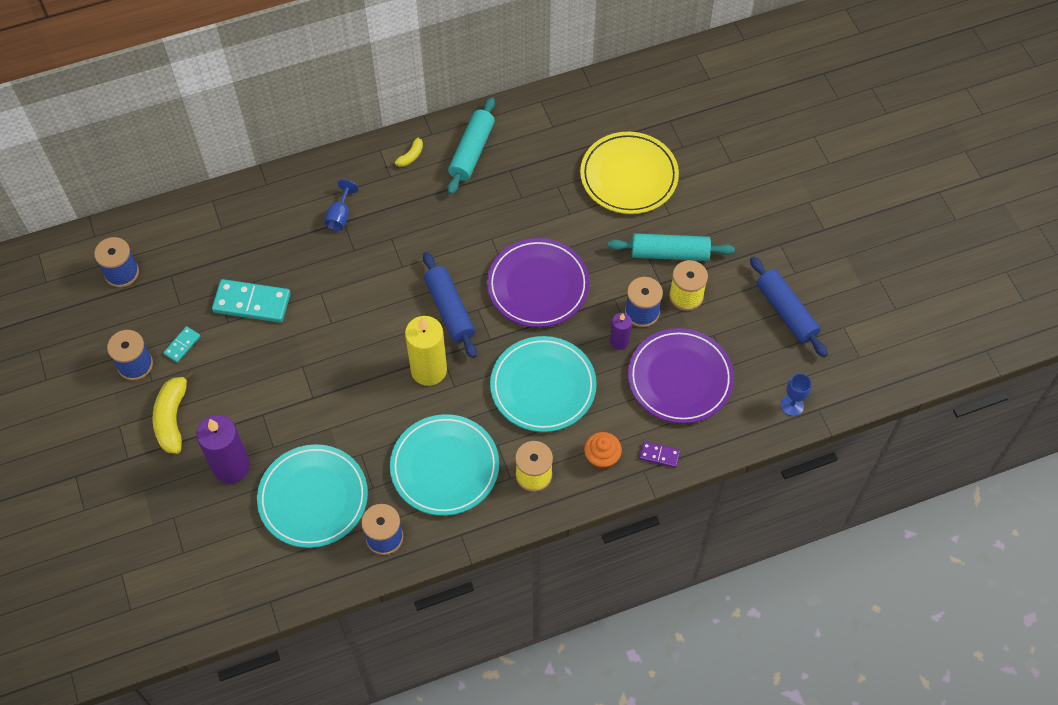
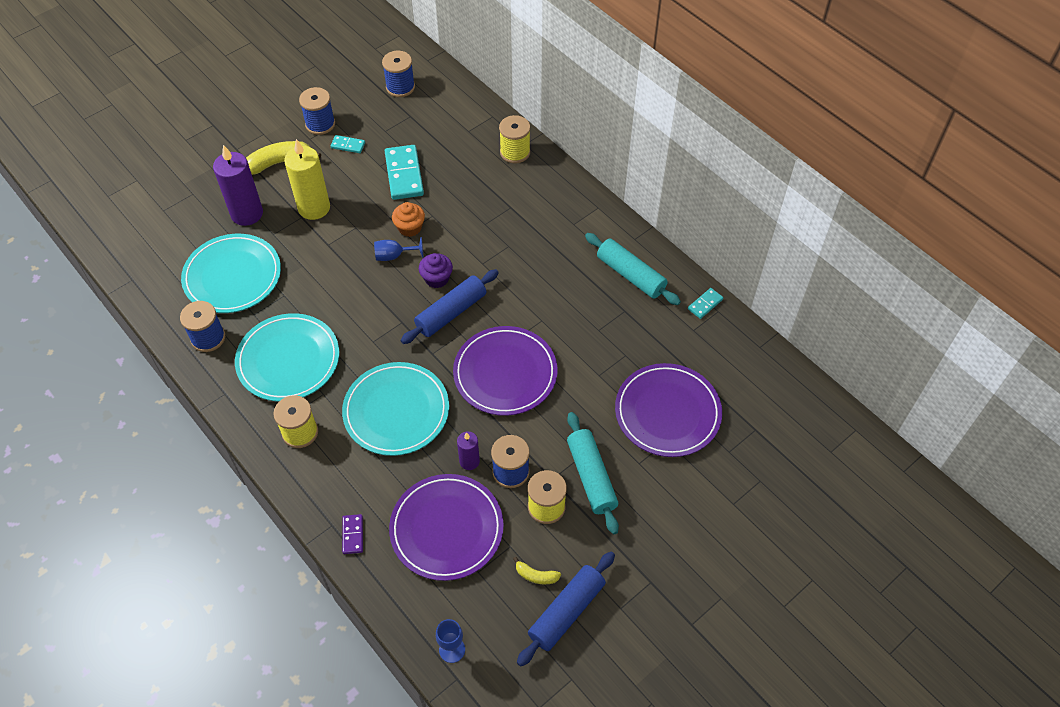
camera: 70 degrees right, 5 degrees down
blue goblet [324,179,358,231] -> blue goblet moved to [374,237,423,261]
yellow banana [390,138,423,167] -> yellow banana moved to [513,557,561,584]
yellow candle [405,316,447,386] -> yellow candle moved to [284,139,330,220]
turquoise rolling pin [448,97,495,195] -> turquoise rolling pin turned 45 degrees clockwise [585,233,681,305]
yellow plate [580,132,679,214] -> purple plate [615,363,722,457]
orange cupcake [584,432,622,470] -> orange cupcake moved to [392,202,425,237]
none -> purple cupcake [419,253,453,288]
none -> yellow spool [499,115,530,163]
none -> turquoise domino [688,288,723,319]

